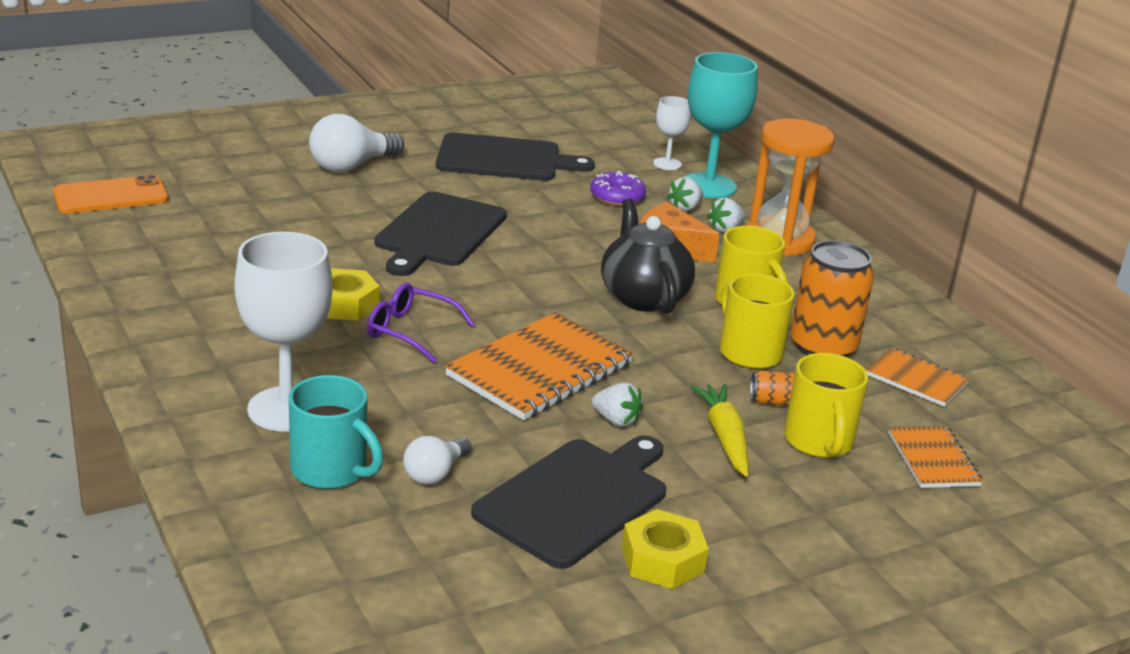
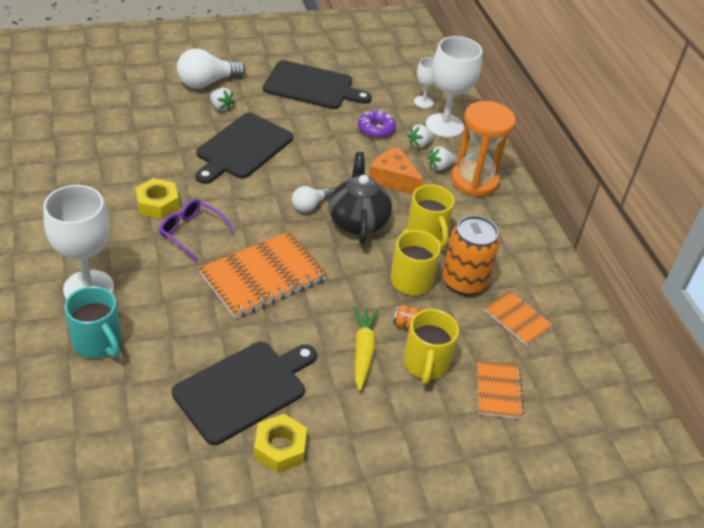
camera: 10 degrees right, 15 degrees up
orange phone [53,174,168,214] -> none
white light bulb [403,436,471,485] -> white light bulb moved to [292,186,332,212]
white strawberry [592,382,643,427] -> white strawberry moved to [210,88,235,111]
turquoise goblet [684,52,758,198] -> white goblet [426,36,482,138]

